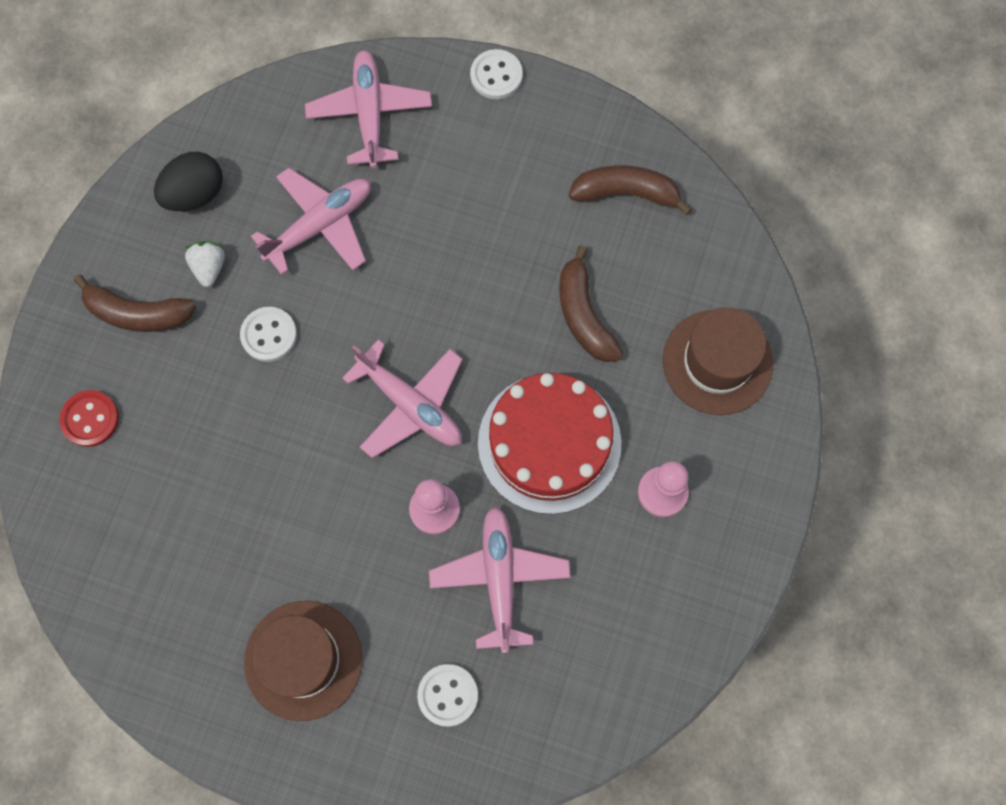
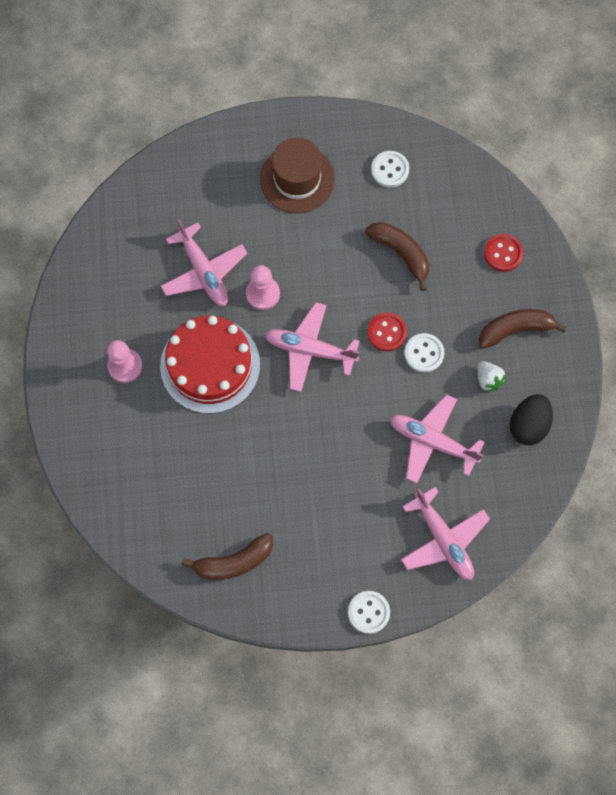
camera: 155 degrees right, 0 degrees up
pink plane [251,168,371,275] -> pink plane turned 90 degrees clockwise [390,394,485,483]
white button [417,664,478,727] -> white button moved to [371,151,409,188]
brown banana [559,245,623,362] -> brown banana moved to [365,222,429,291]
brown hat [663,307,773,415] -> none
none -> red button [367,312,407,351]

